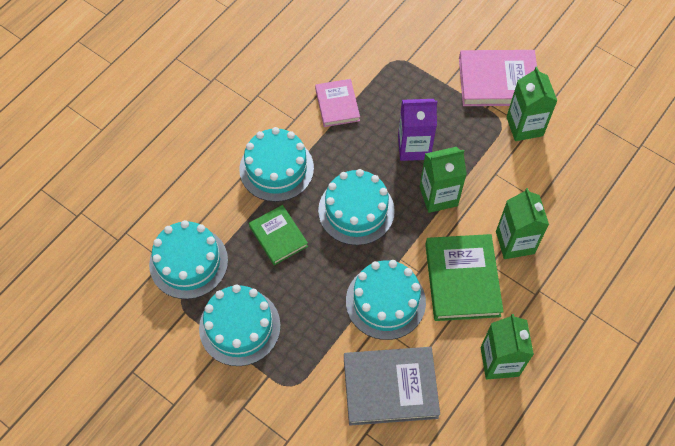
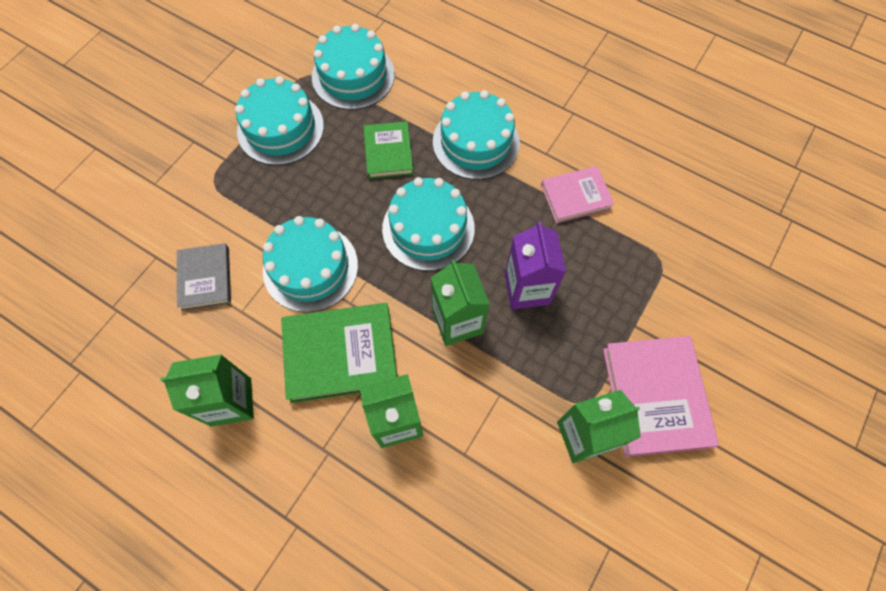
camera: 85 degrees right, 5 degrees up
green book [249,205,308,265] -> green book turned 60 degrees counterclockwise [364,121,414,179]
grey book [344,347,440,425] -> grey book [177,243,231,311], size x0.61

